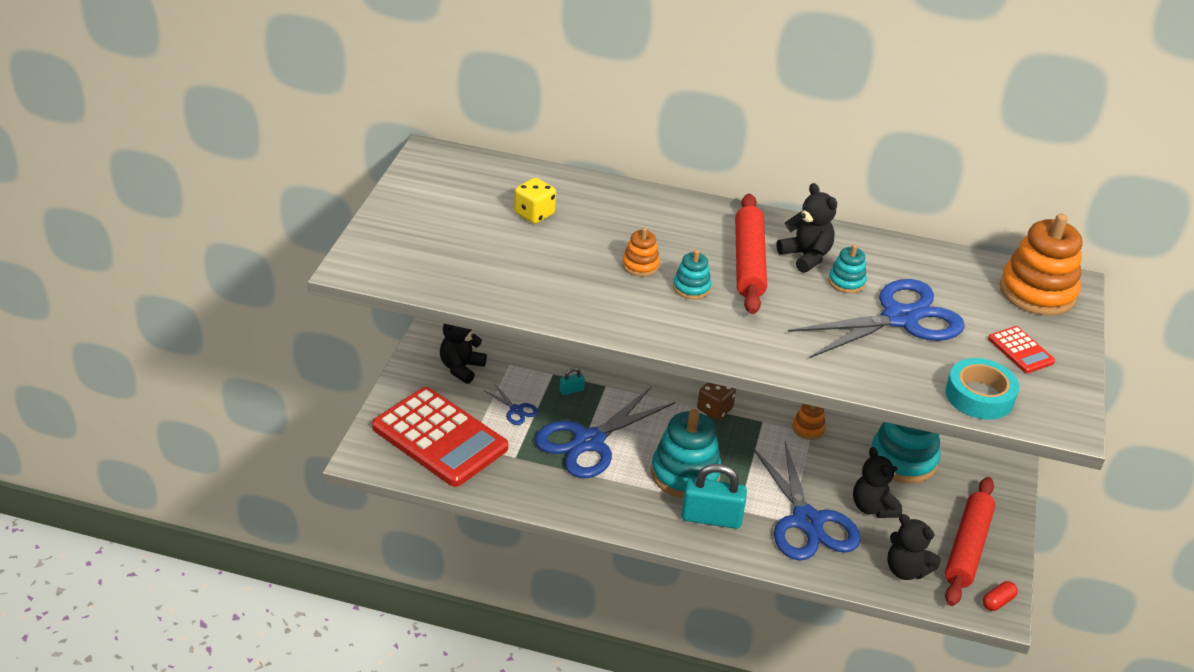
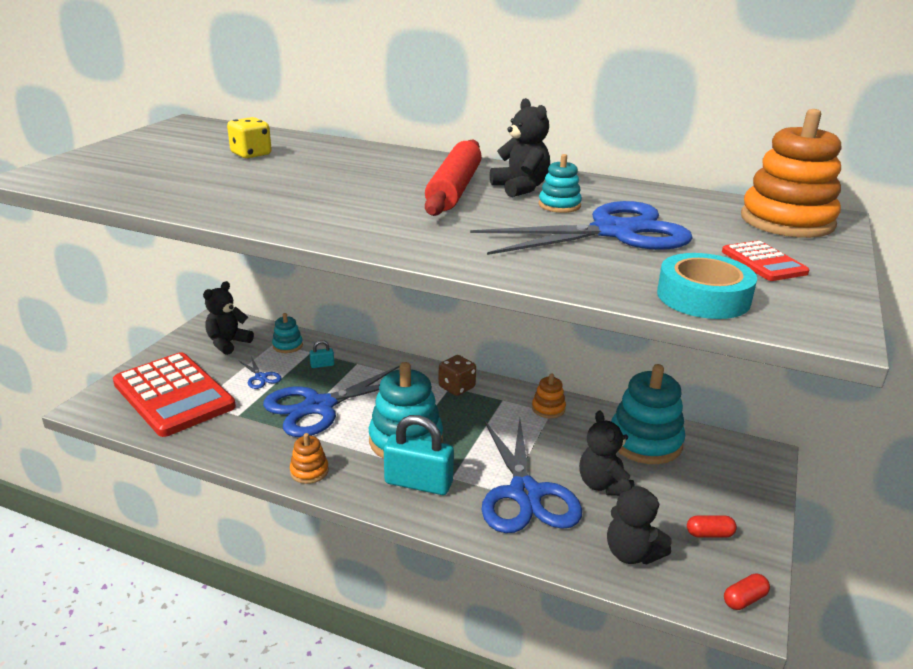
camera: 10 degrees right, 10 degrees down
orange stacking toy [622,227,660,276] -> orange stacking toy moved to [290,433,329,484]
turquoise stacking toy [673,250,711,299] -> turquoise stacking toy moved to [272,313,303,353]
red rolling pin [945,477,995,606] -> red capsule [687,516,737,537]

